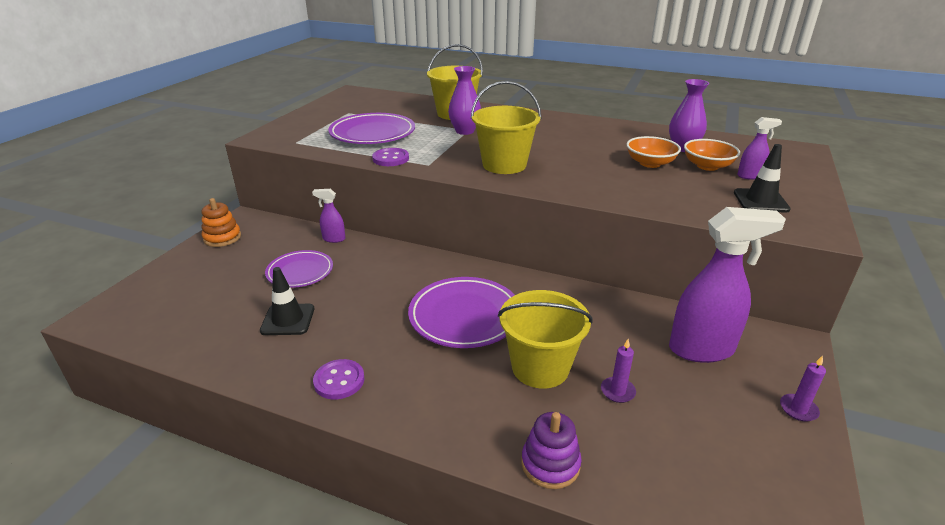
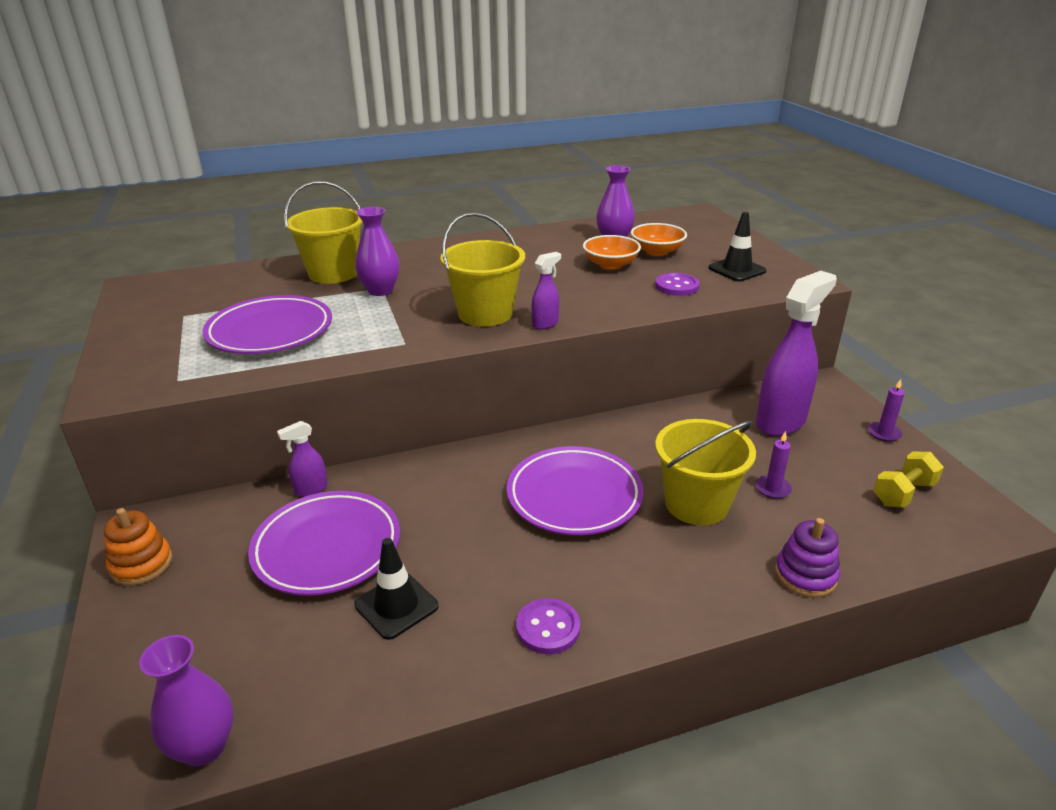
camera: 40 degrees left, 0 degrees up
purple plate [265,250,333,288] -> purple plate [248,491,400,596], size x1.53
purple button [372,148,409,166] -> purple button moved to [655,273,700,296]
purple spray bottle [737,117,782,180] -> purple spray bottle moved to [532,252,561,330]
none -> purple vase [139,635,234,766]
none -> yellow dumbbell [873,452,944,508]

